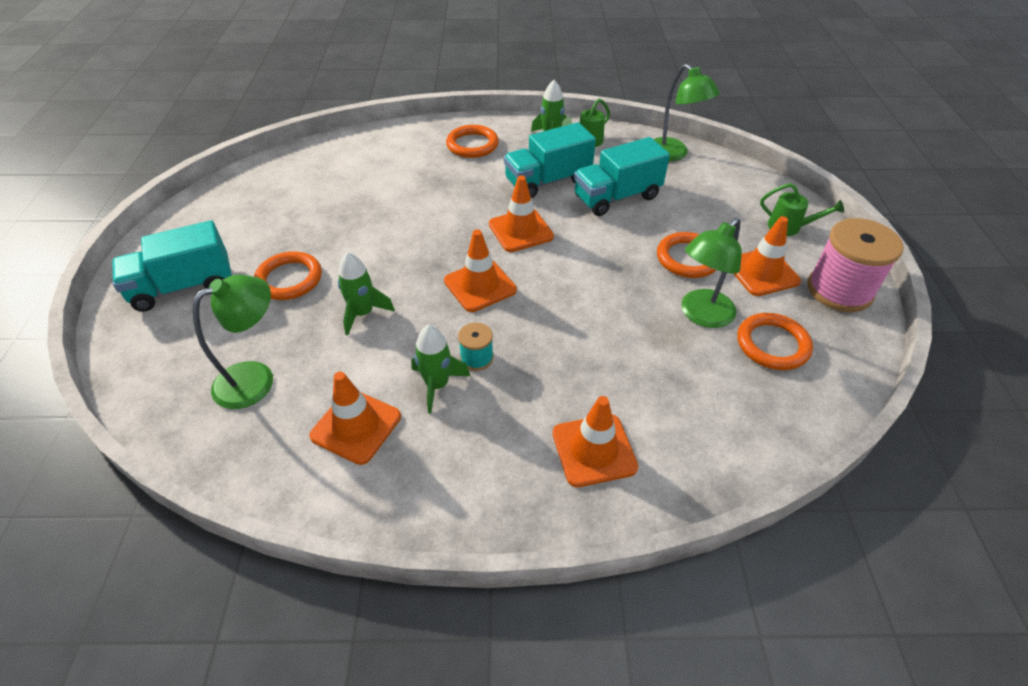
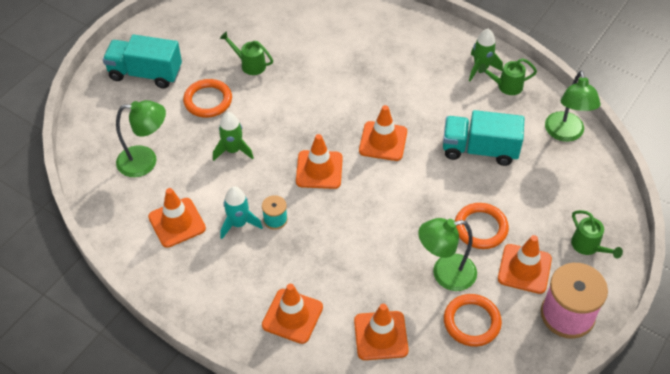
camera: 35 degrees right, 5 degrees up
green rocket [411,325,470,414] -> turquoise rocket [221,186,263,239]
orange ring [446,125,499,158] -> none
turquoise truck [504,122,596,198] -> none
none -> green watering can [220,31,273,75]
none -> orange traffic cone [354,304,409,360]

